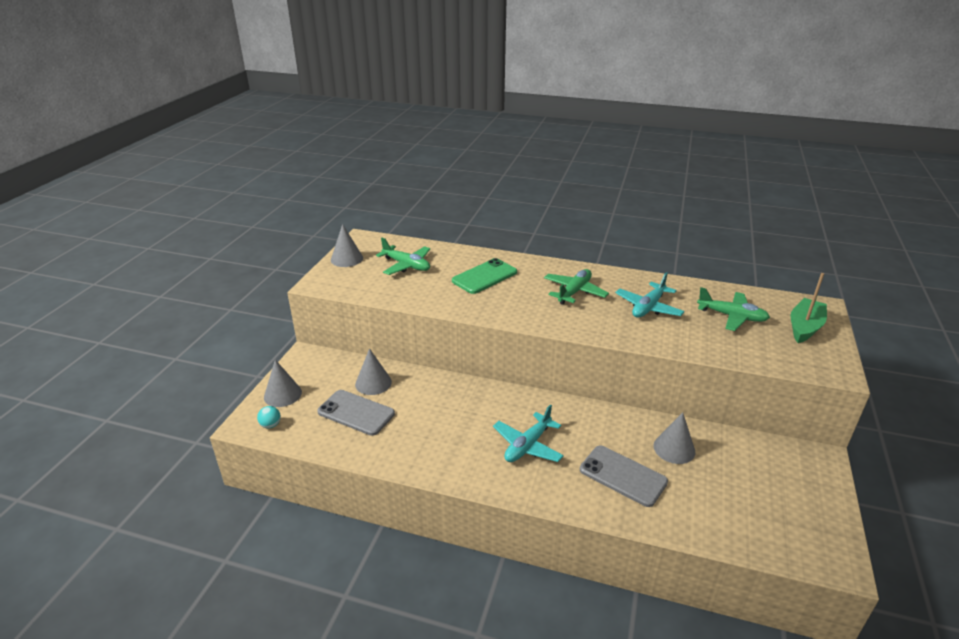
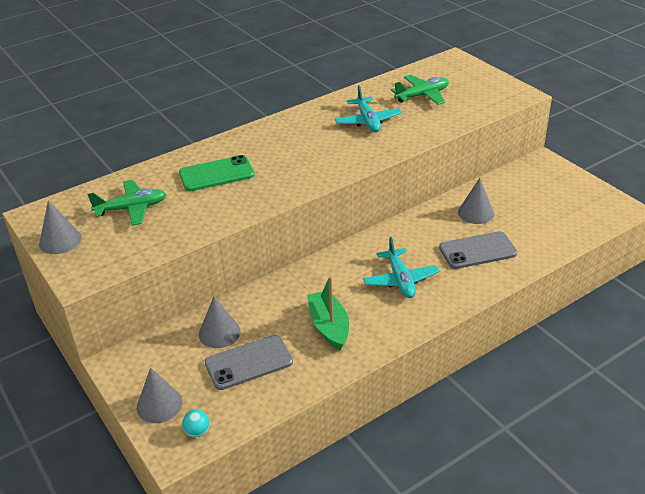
camera: 50 degrees left, 5 degrees up
green phone [452,258,517,294] -> green phone turned 75 degrees clockwise [179,155,255,191]
green plane [544,269,609,305] -> none
green boat [790,273,827,343] -> green boat moved to [307,276,349,351]

